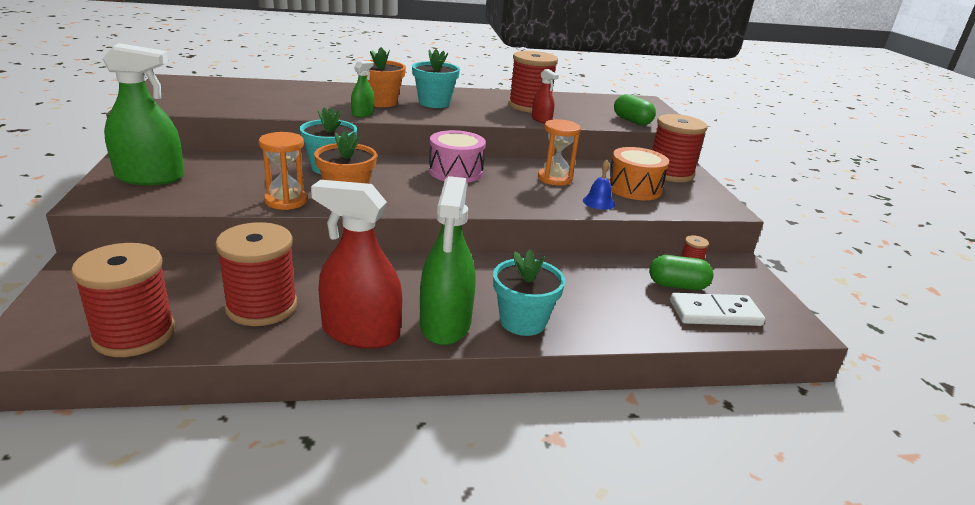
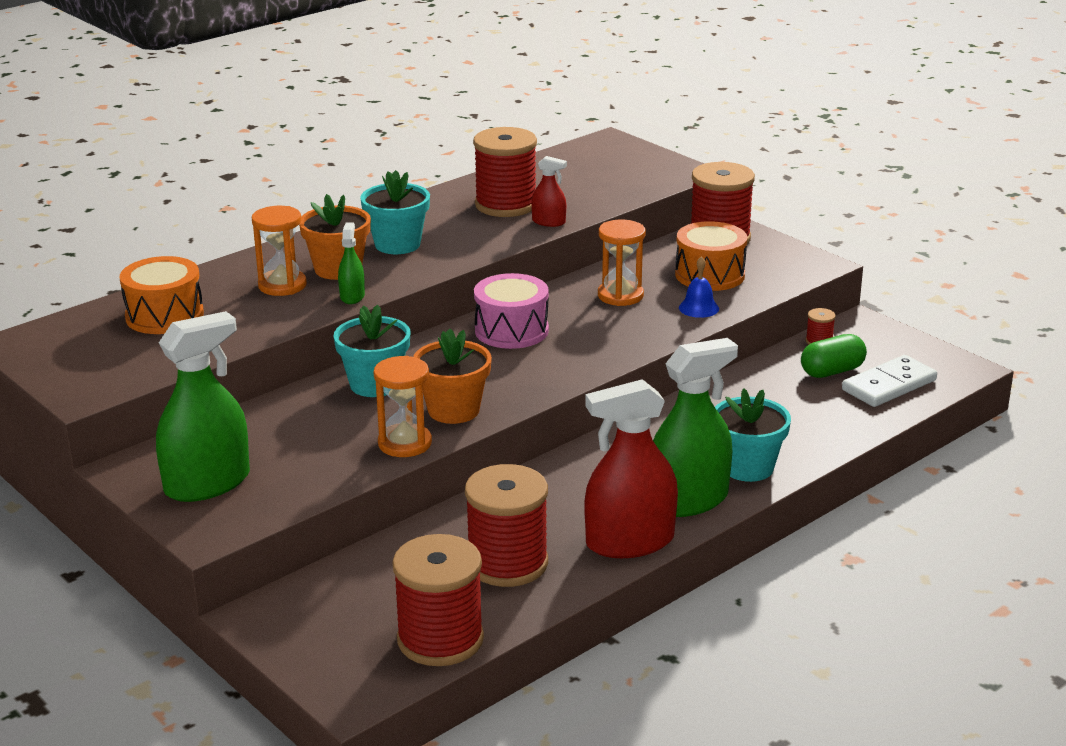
camera: 30 degrees left, 0 degrees up
green spray bottle [420,176,475,345] -> green spray bottle turned 90 degrees counterclockwise [653,338,738,517]
green capsule [614,94,656,125] -> none
none -> orange drum [119,256,204,334]
none -> orange hourglass [252,206,307,296]

